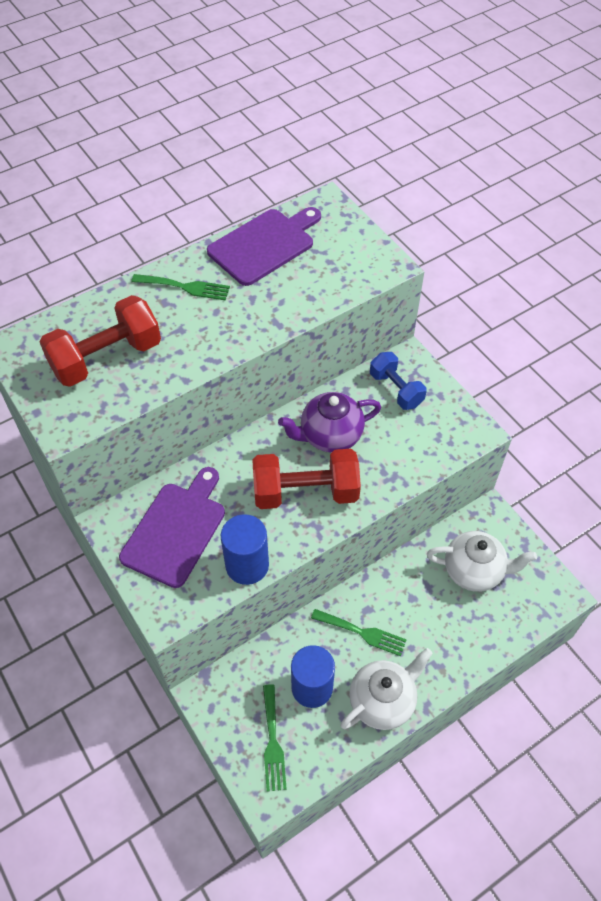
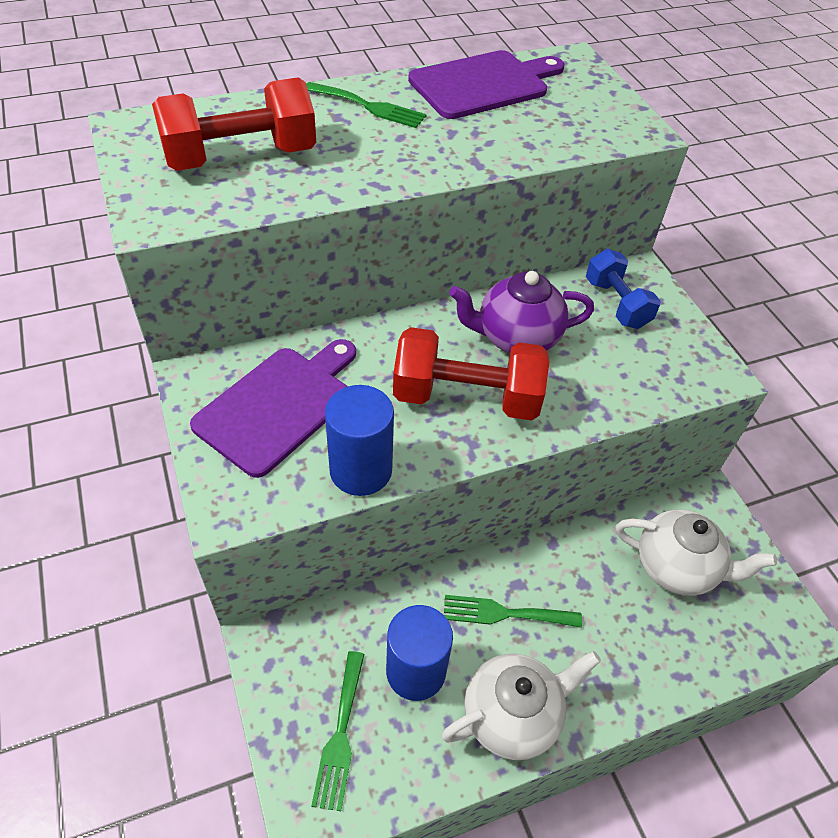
camera: 10 degrees right, 5 degrees down
green fork [311,609,407,656] -> green fork turned 150 degrees clockwise [444,595,582,628]

